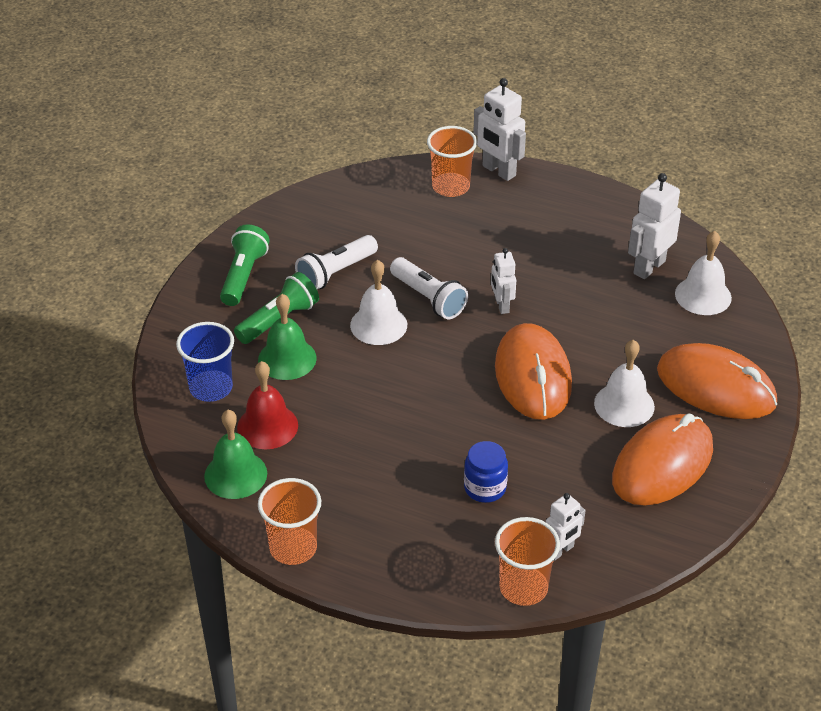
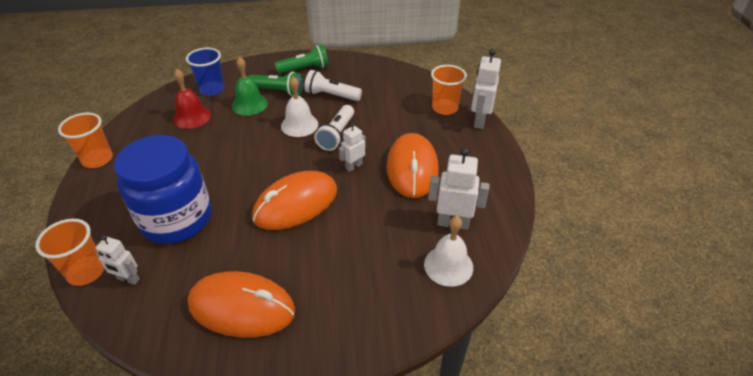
camera: 60 degrees right, 0 degrees up
green bell [204,410,267,499] -> none
blue jar [464,441,508,503] -> blue jar [114,135,212,244], size x2.33
white bell [594,340,655,427] -> none
orange mouse [657,343,777,419] -> orange mouse moved to [386,133,439,198]

